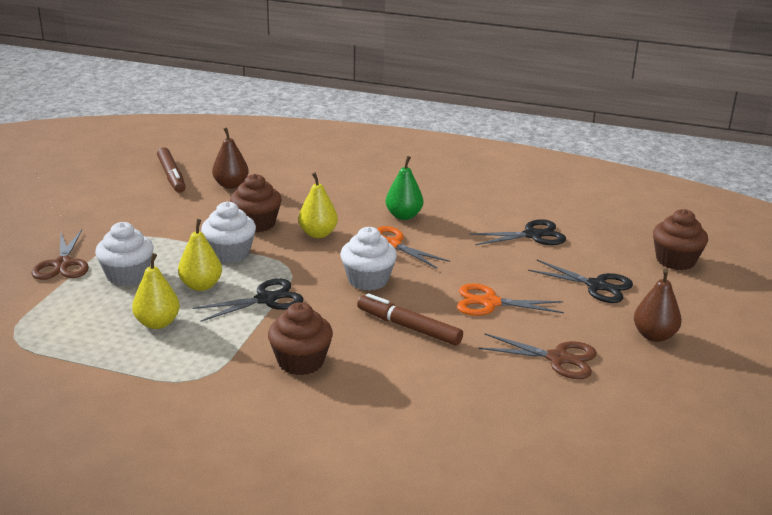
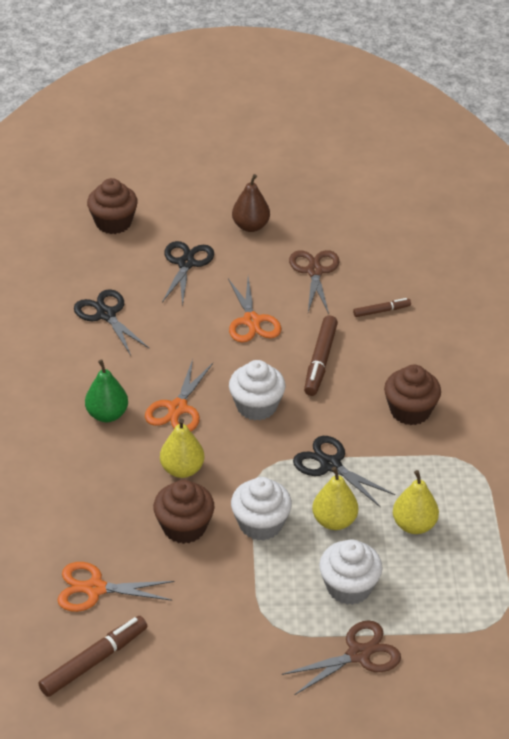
camera: 110 degrees left, 15 degrees up
brown pear [212,127,249,189] -> orange scissors [58,562,174,612]
none -> brown marker [353,298,411,317]

